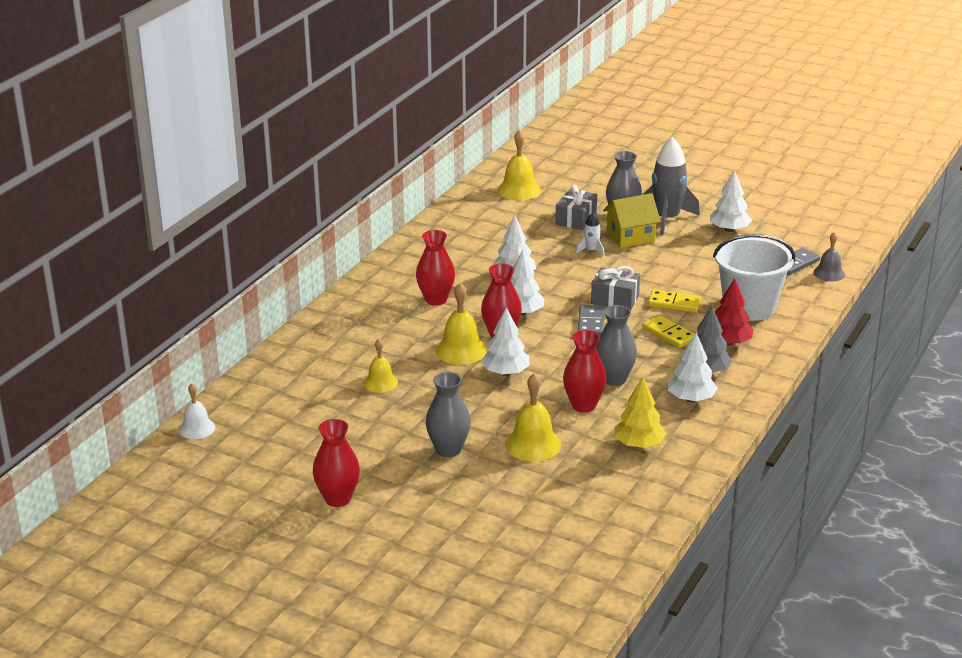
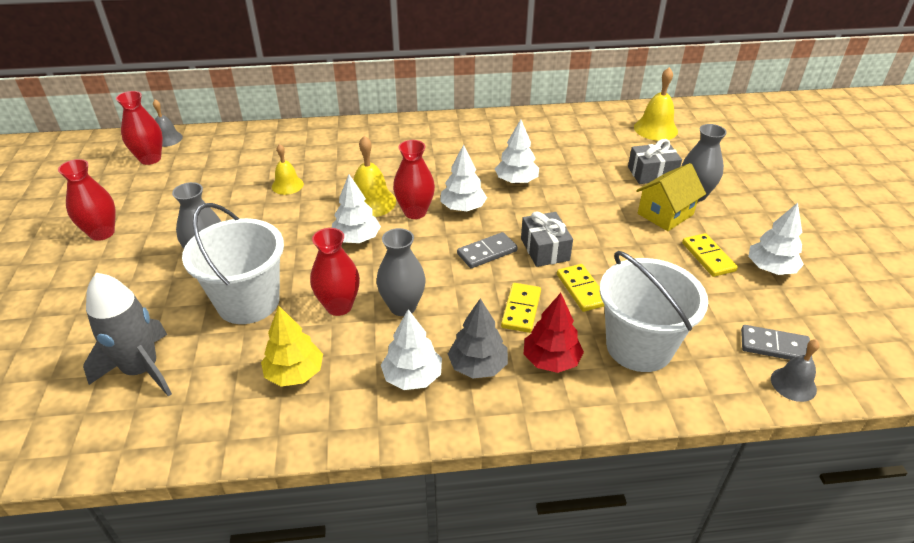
camera: 55 degrees right, 10 degrees up
white bell [179,383,215,439] -> grey bell [153,99,183,147]
red vase [416,230,455,306] -> red vase moved to [116,91,163,165]
yellow bell [505,373,561,461] -> white bucket [182,203,284,324]
white rocket [576,213,604,257] -> none
yellow house [603,193,661,248] -> yellow house turned 75 degrees counterclockwise [636,163,706,231]
grey rocket [643,137,700,235] -> grey rocket moved to [83,273,172,397]
none -> yellow domino [682,233,738,277]

